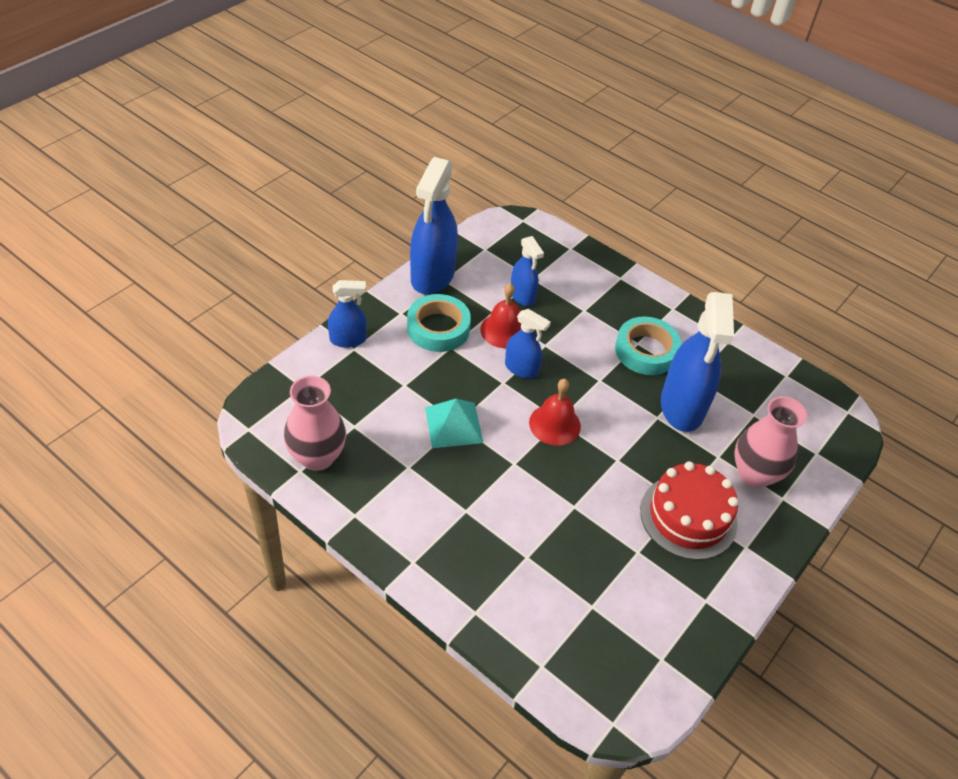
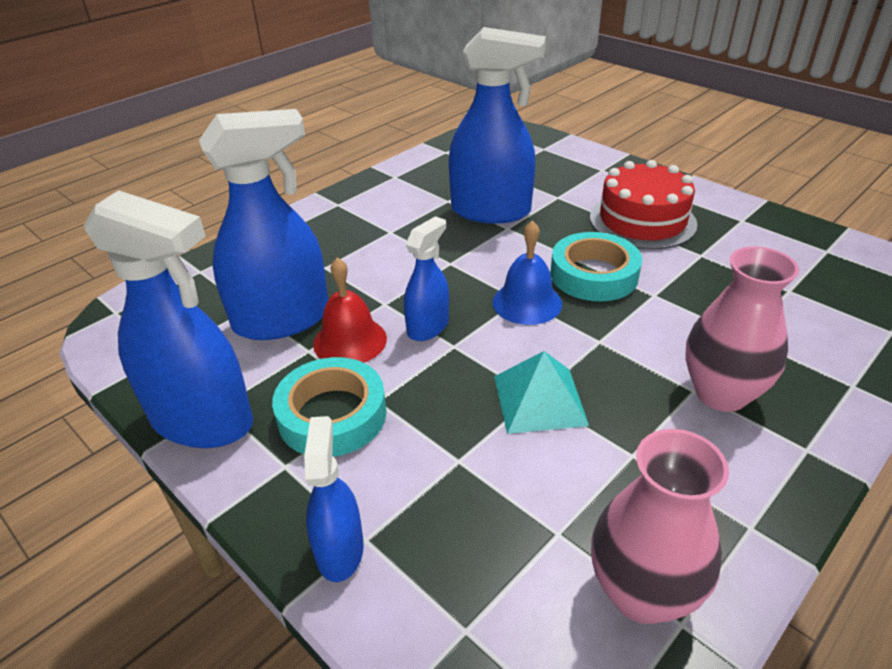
camera: 80 degrees left, 10 degrees down
blue spray bottle [511,236,544,306] -> blue spray bottle [199,109,328,340], size x1.87
red bell [529,379,581,446] -> blue bell [492,220,562,325]
turquoise tape [615,317,682,375] -> turquoise tape moved to [551,232,642,301]
pink vase [735,396,807,488] -> pink vase moved to [686,246,799,412]

